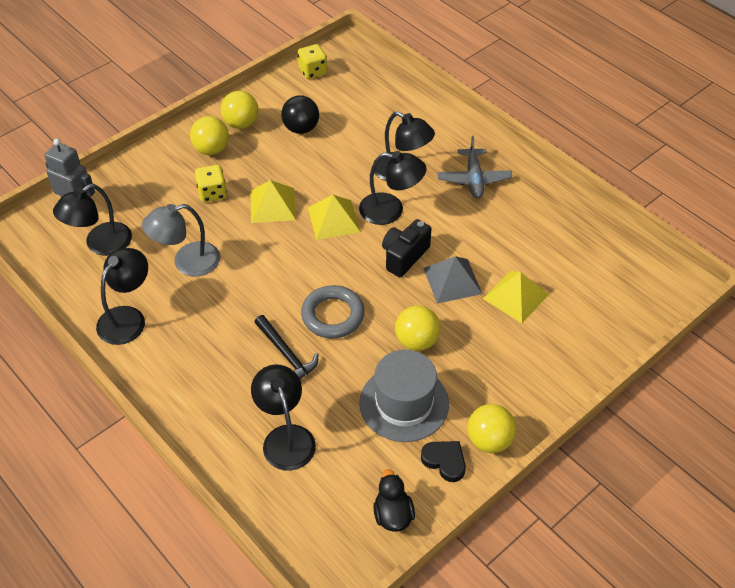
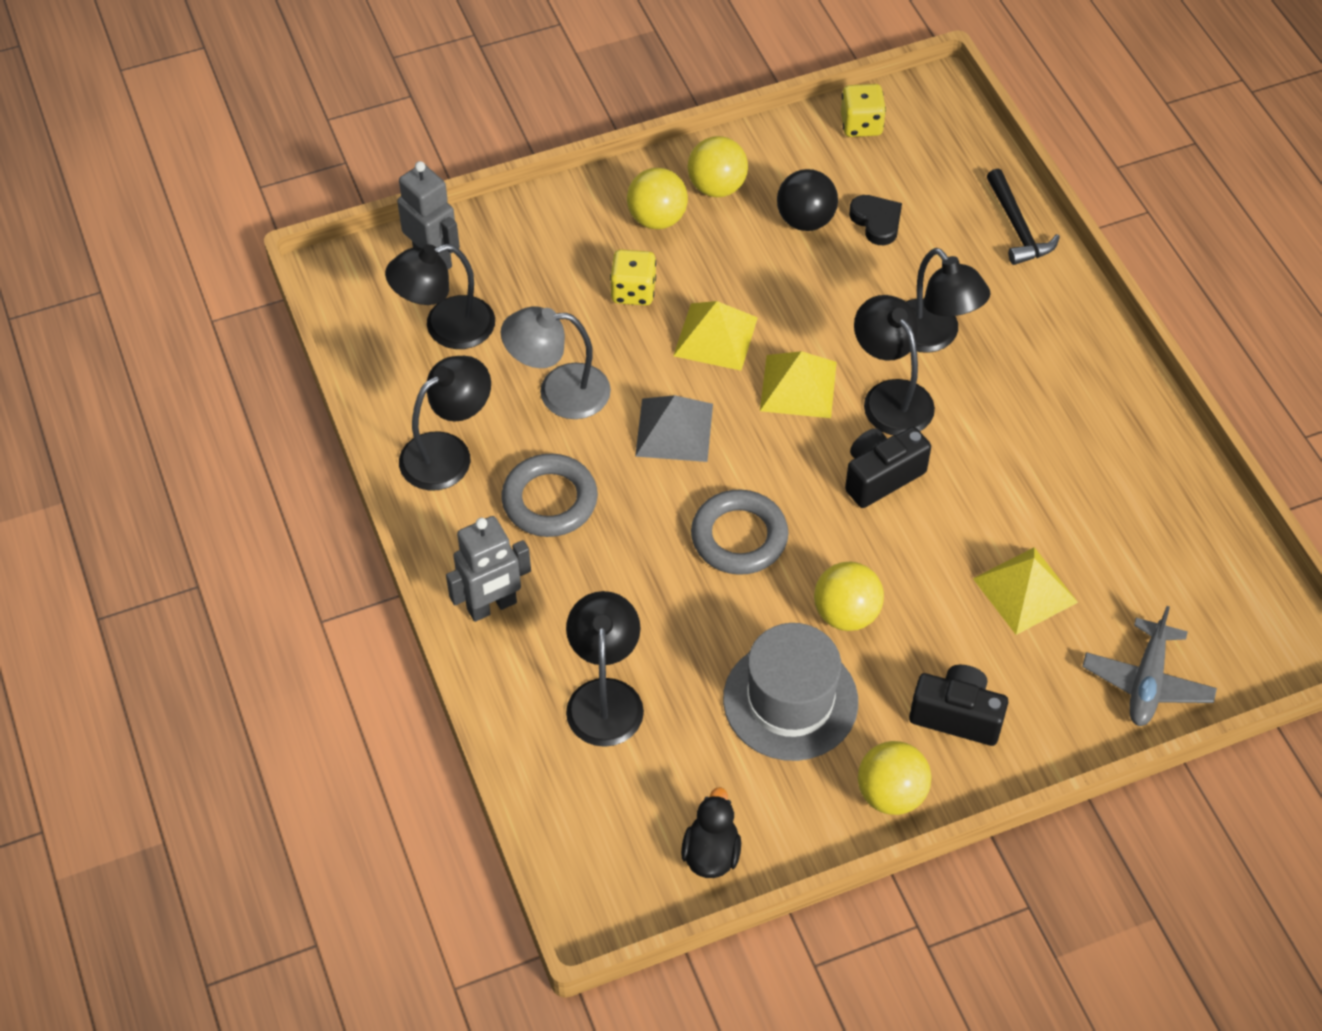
camera: 20 degrees right, 5 degrees up
black hammer [254,315,318,379] -> black hammer moved to [987,169,1060,265]
black lamp [359,151,427,225] -> black lamp turned 150 degrees counterclockwise [854,295,935,436]
black heart [421,441,466,482] -> black heart moved to [849,195,902,245]
grey pyramid [423,256,482,304] -> grey pyramid moved to [635,395,713,462]
grey plane [438,136,512,198] -> grey plane moved to [1082,606,1217,726]
none -> grey robot [446,516,531,622]
none -> grey ring [501,454,598,537]
none -> black camera [909,665,1008,746]

